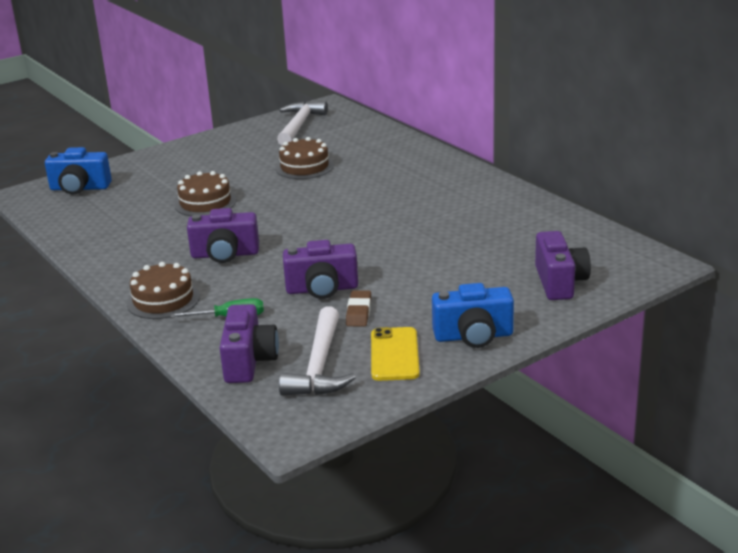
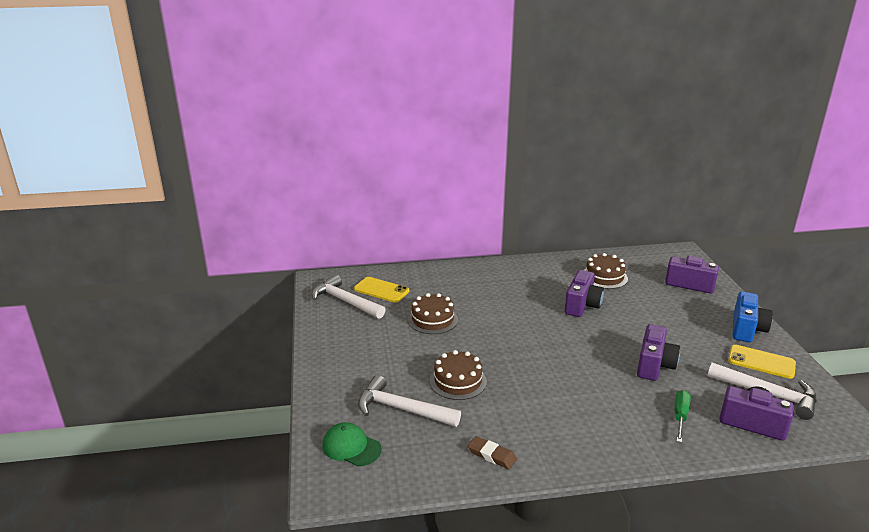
camera: 65 degrees left, 0 degrees up
blue camera [45,147,112,195] -> green cap [322,422,382,466]
brown cake [127,262,200,319] -> brown cake moved to [584,253,628,289]
purple camera [187,208,259,263] -> purple camera moved to [564,270,604,317]
brown eraser [346,290,371,326] -> brown eraser moved to [468,436,517,469]
none -> yellow phone [354,277,409,303]
none -> white hammer [358,375,461,427]

